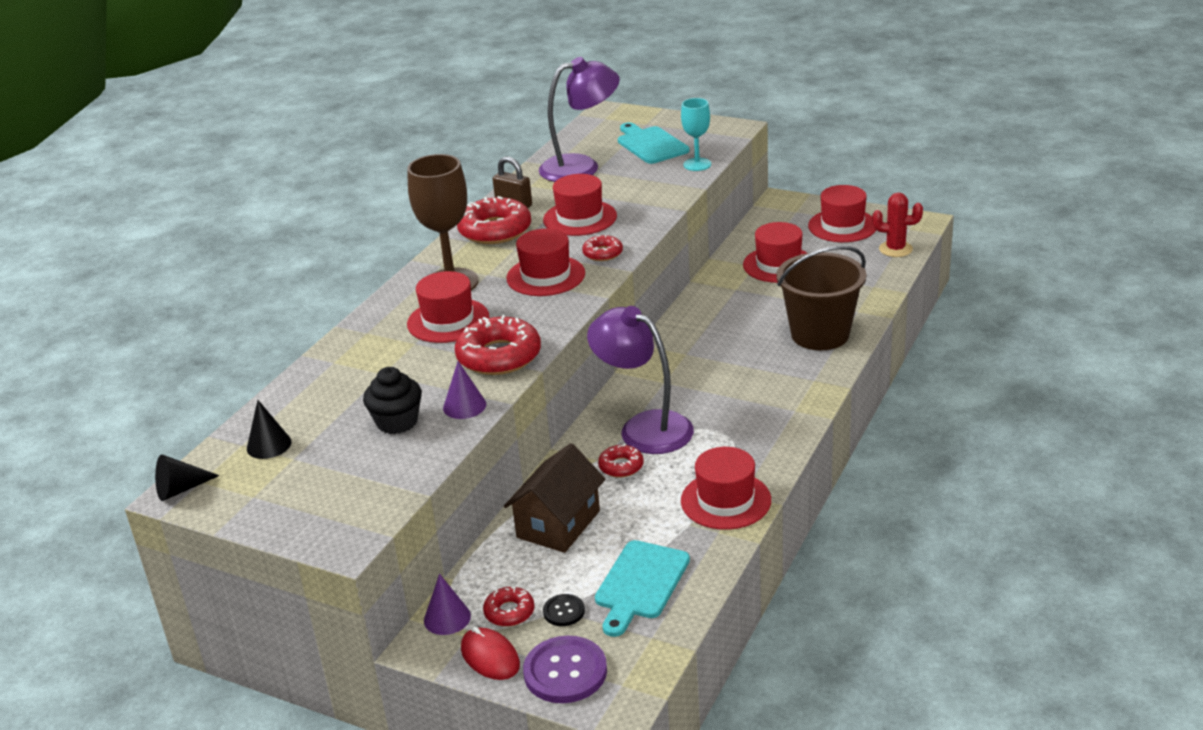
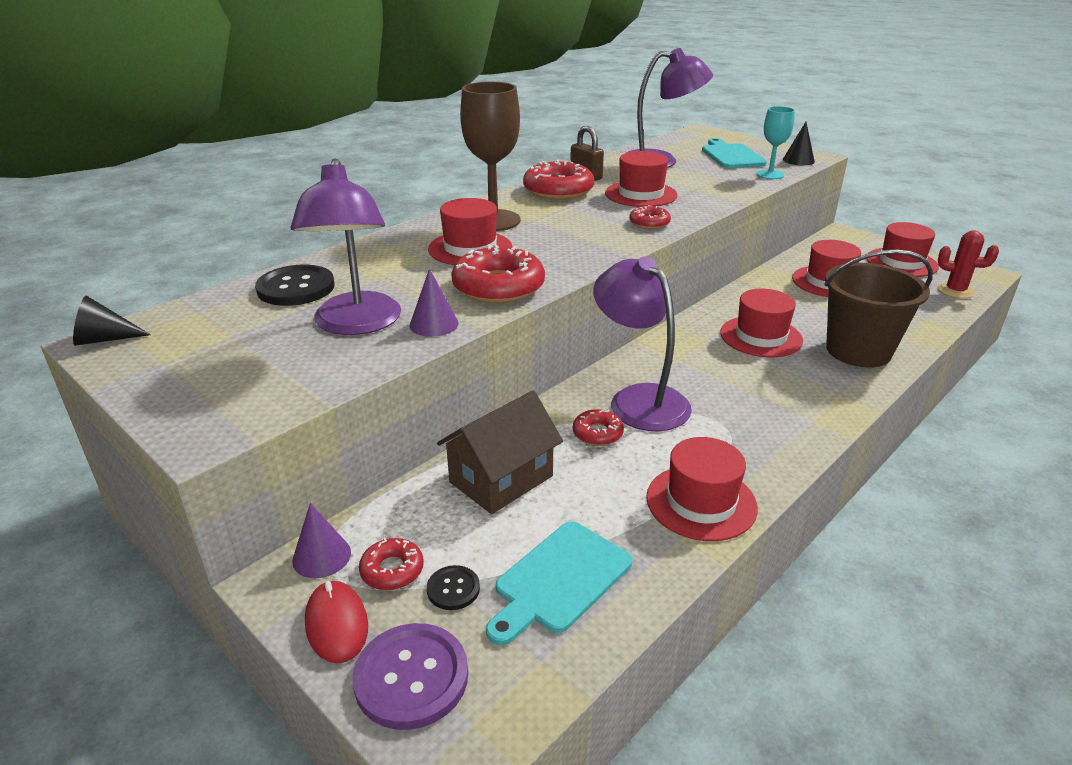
camera: 15 degrees right, 0 degrees up
black cone [247,400,291,459] -> black cone moved to [783,122,815,166]
black cupcake [363,367,422,434] -> purple lamp [291,159,401,335]
red hat [506,229,585,296] -> red hat moved to [720,289,803,357]
none -> black button [255,265,335,306]

